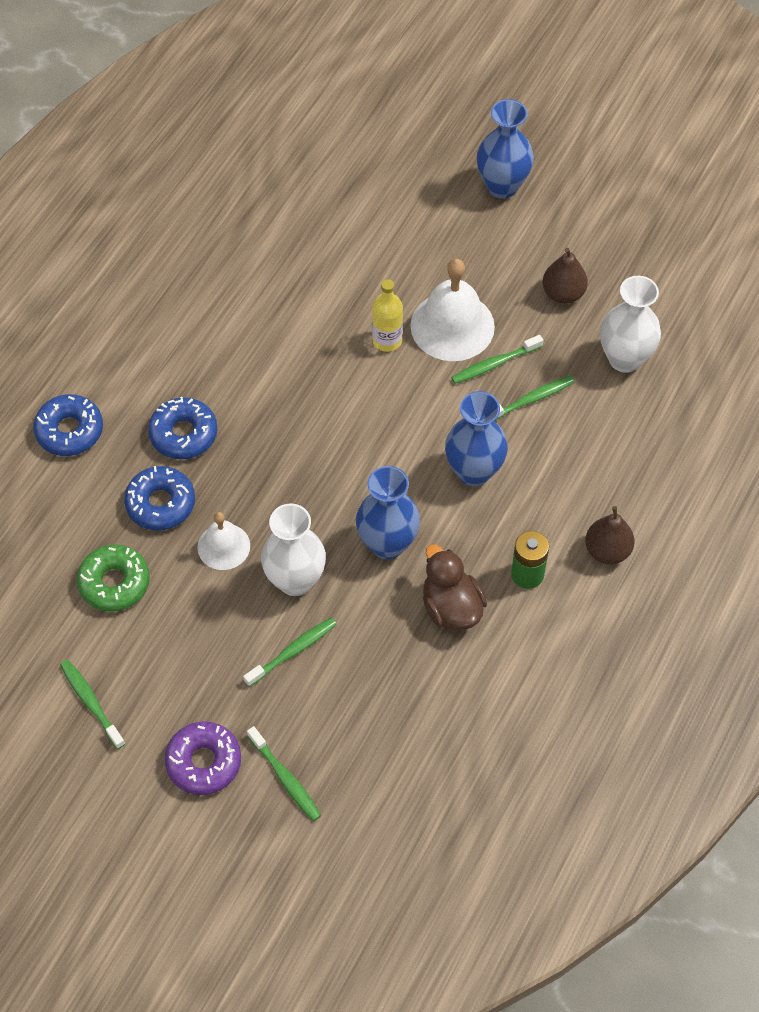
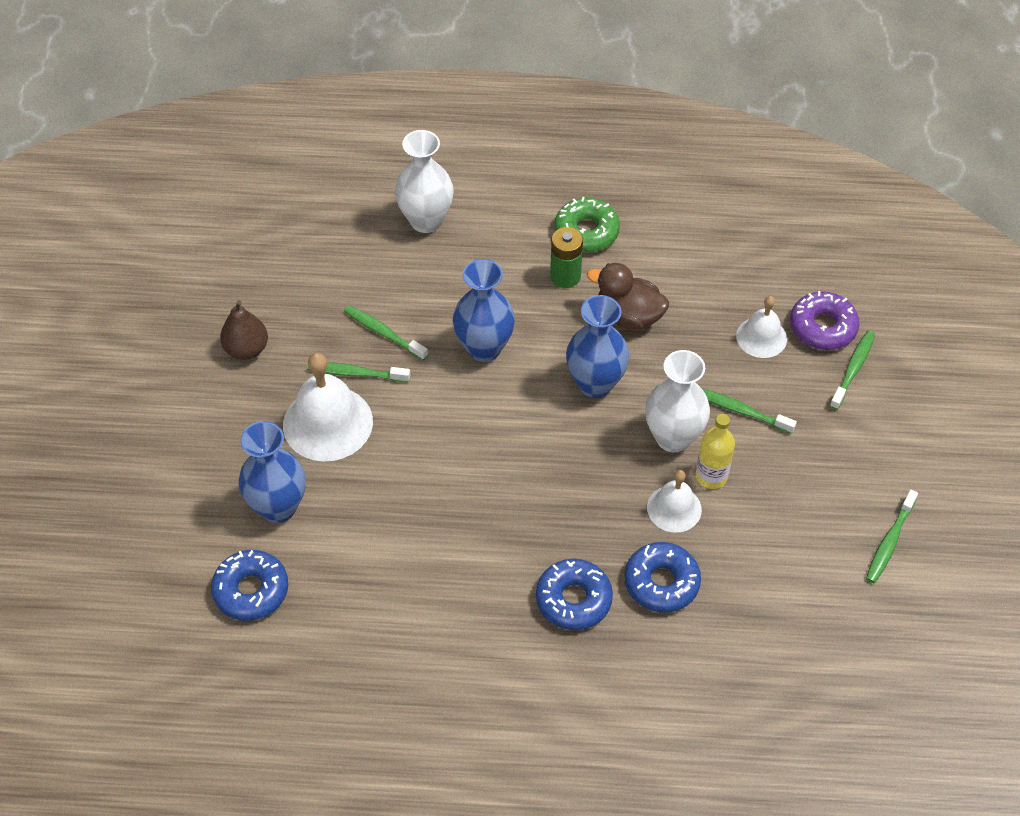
camera: 115 degrees left, 5 degrees down
blue donut [33,394,103,456] -> blue donut moved to [211,550,288,621]
green donut [77,544,150,612] -> green donut moved to [554,197,620,252]
purple donut [164,721,241,795] -> purple donut moved to [790,291,859,350]
yellow bottle [372,279,403,352] -> yellow bottle moved to [696,414,735,489]
brown duck [423,544,487,630] -> brown duck turned 75 degrees clockwise [587,263,669,330]
green toothbrush [451,335,543,384] -> green toothbrush turned 150 degrees clockwise [307,362,410,382]
blue vase [477,99,534,199] -> blue vase moved to [239,421,306,523]
brown pear [585,506,635,564] -> none
white vase [600,276,661,373] -> white vase moved to [395,130,454,233]
none -> white bell [736,296,787,358]

